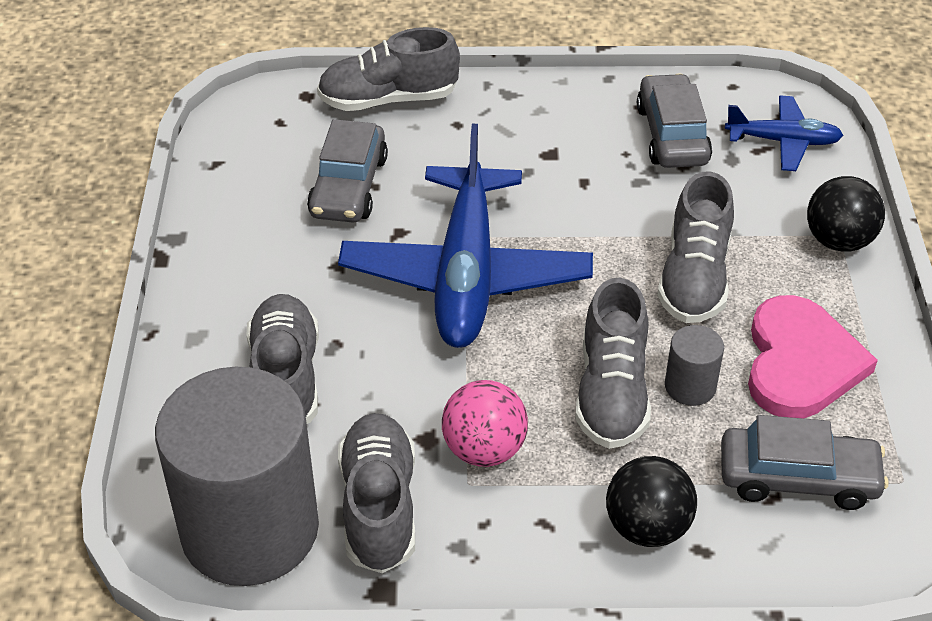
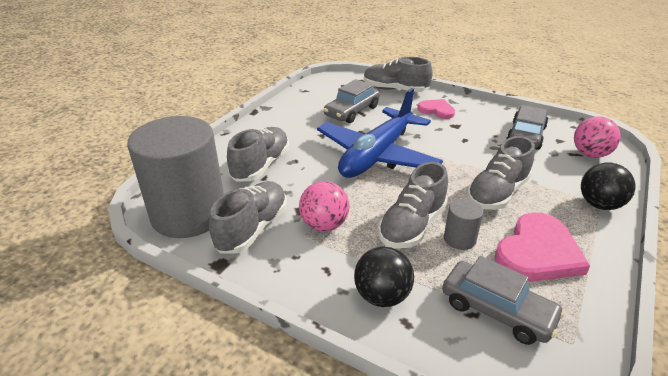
camera: 30 degrees right, 10 degrees down
blue plane [725,95,843,171] -> pink ball [574,116,621,158]
none -> pink heart [417,99,455,119]

